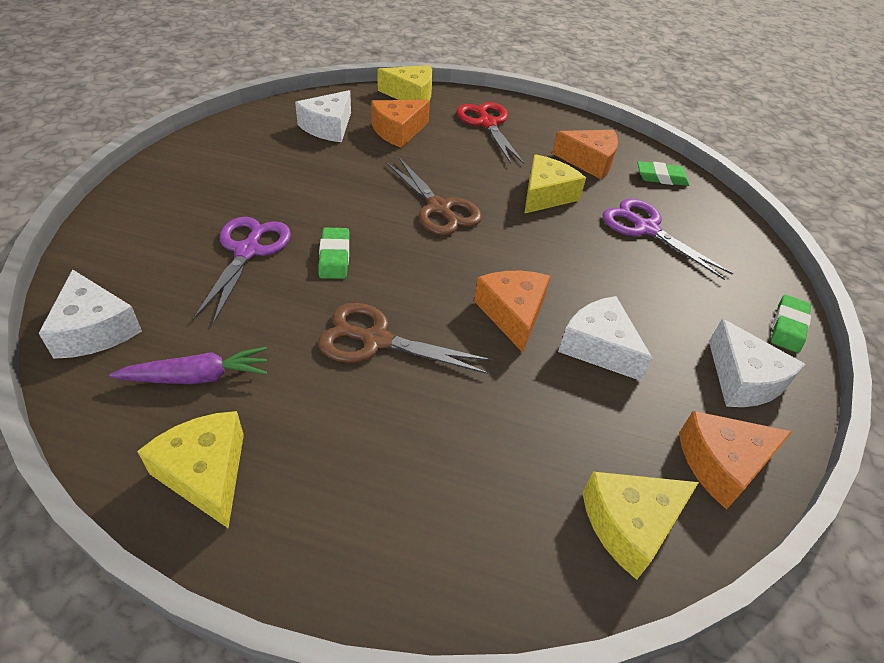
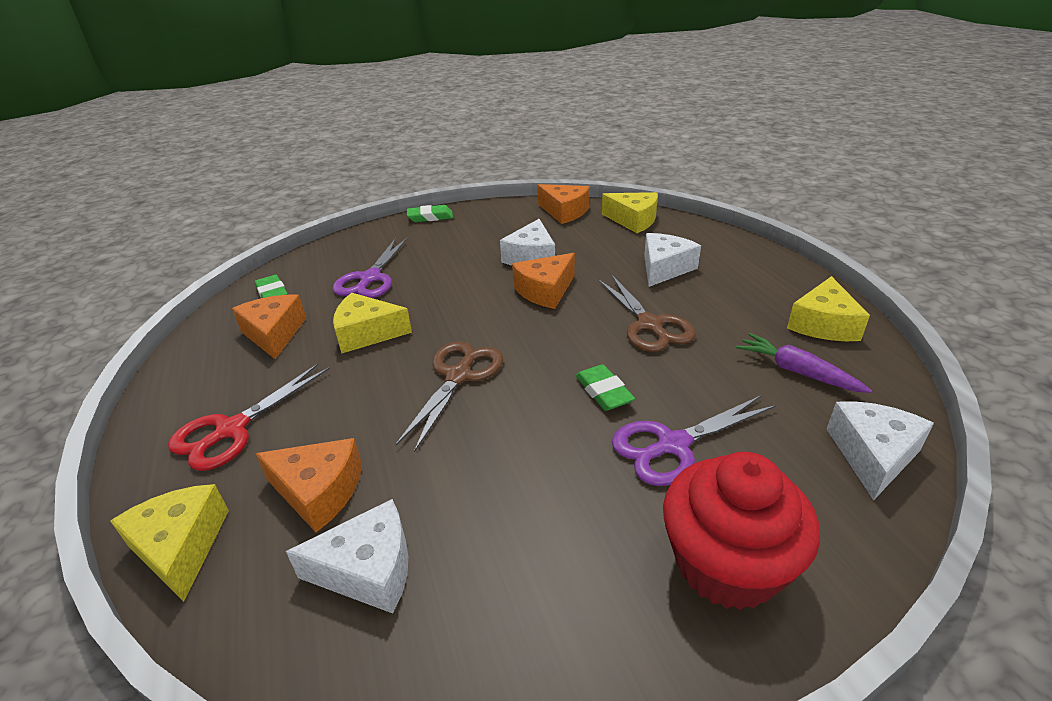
camera: 120 degrees left, 10 degrees down
green eraser [319,228,349,279] -> green eraser turned 75 degrees counterclockwise [576,364,635,411]
white cheese [709,319,805,407] -> white cheese moved to [644,233,701,287]
none -> red cupcake [663,452,820,610]

